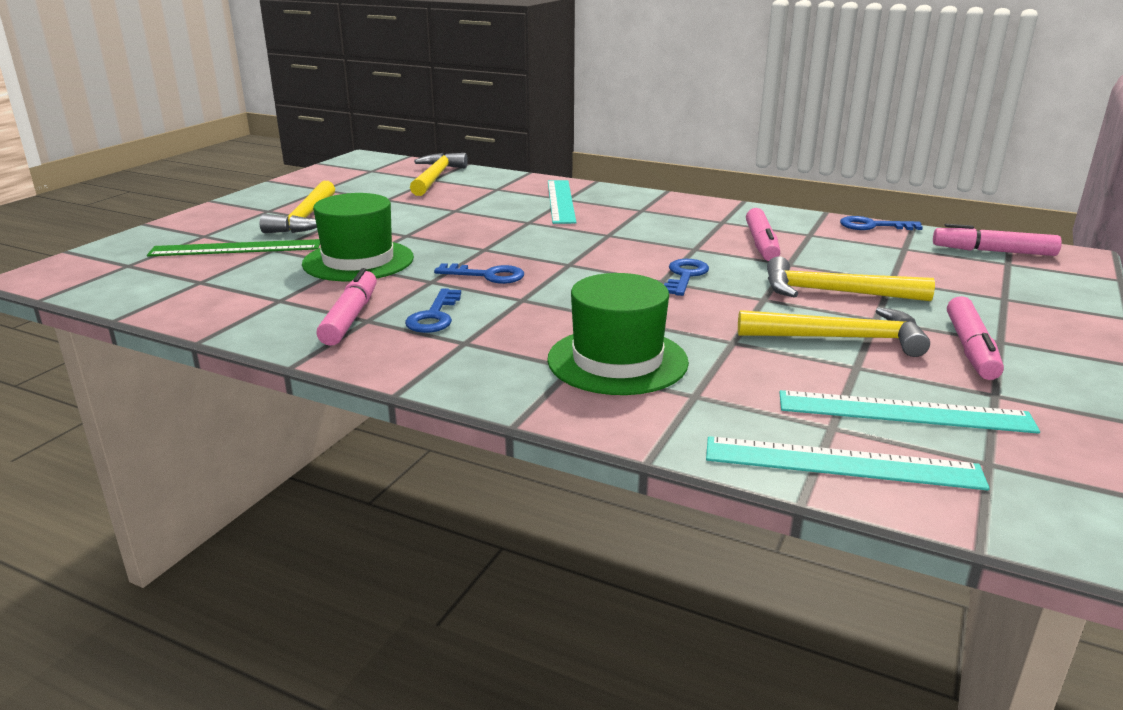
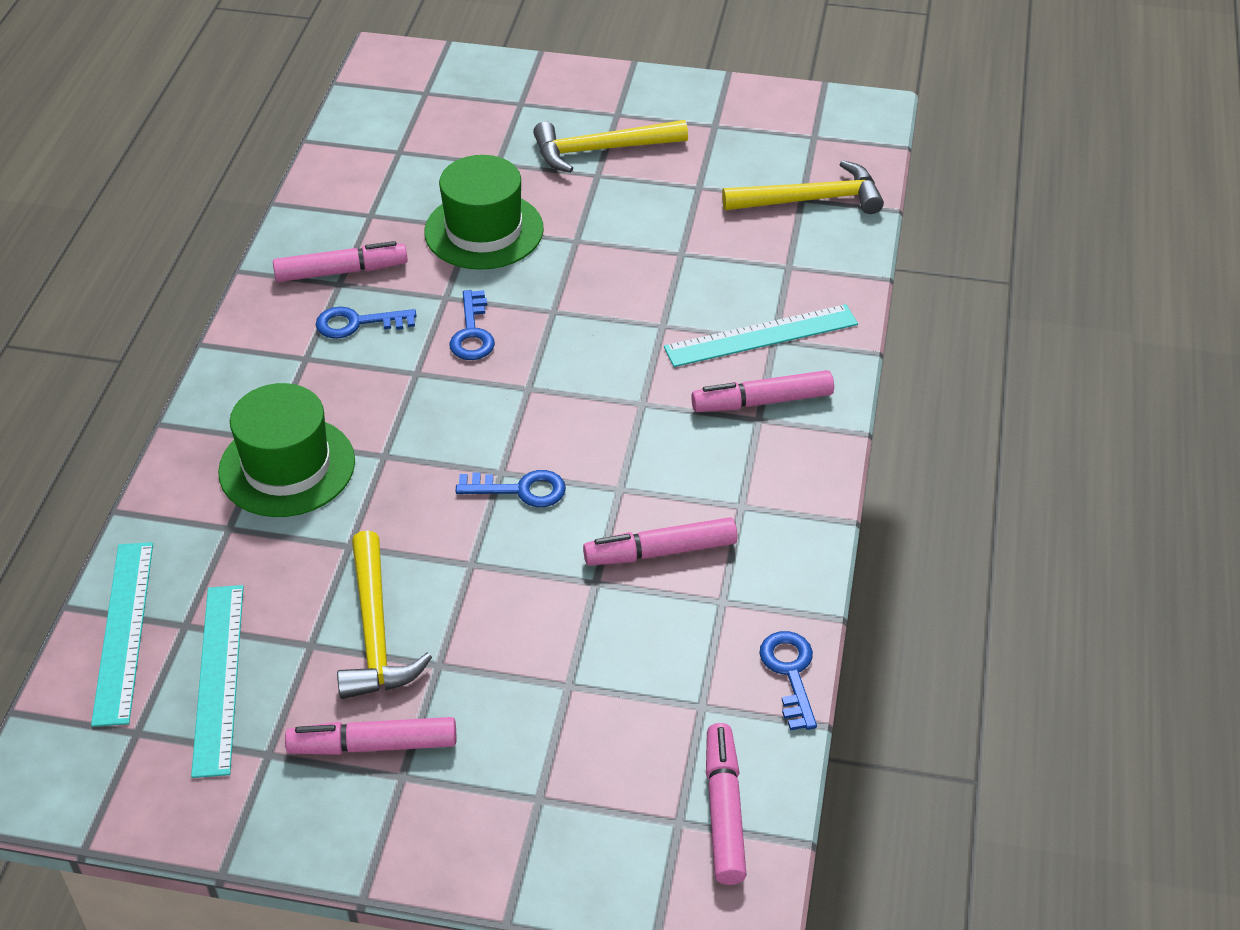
camera: 75 degrees right, 20 degrees up
green ruler [147,239,320,257] -> none
yellow hammer [767,256,935,301] -> none
none -> pink marker [691,370,834,412]

